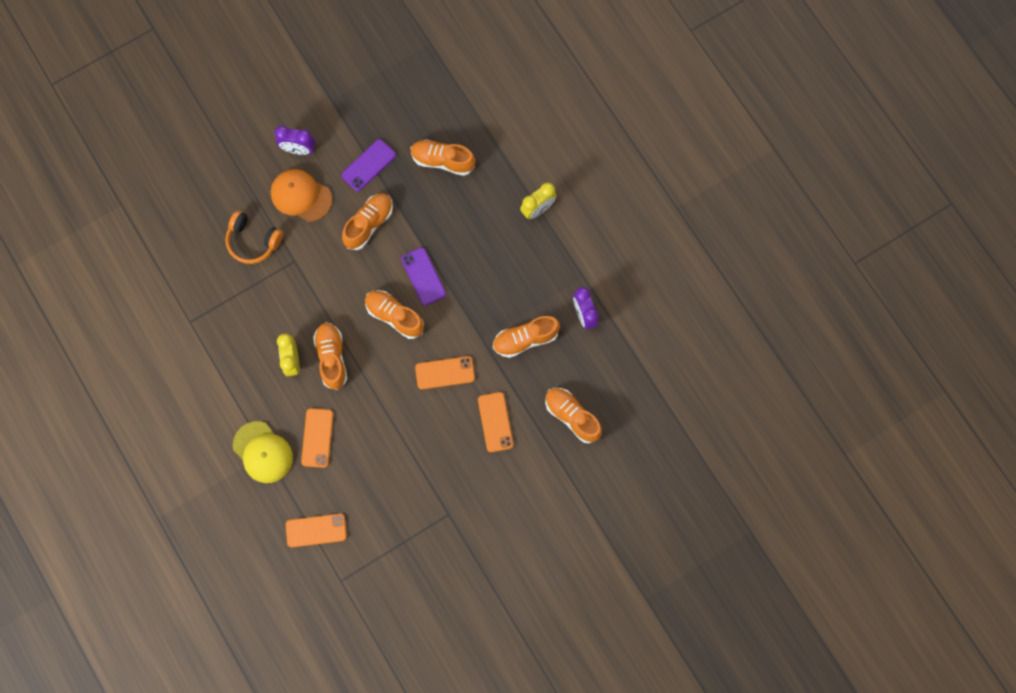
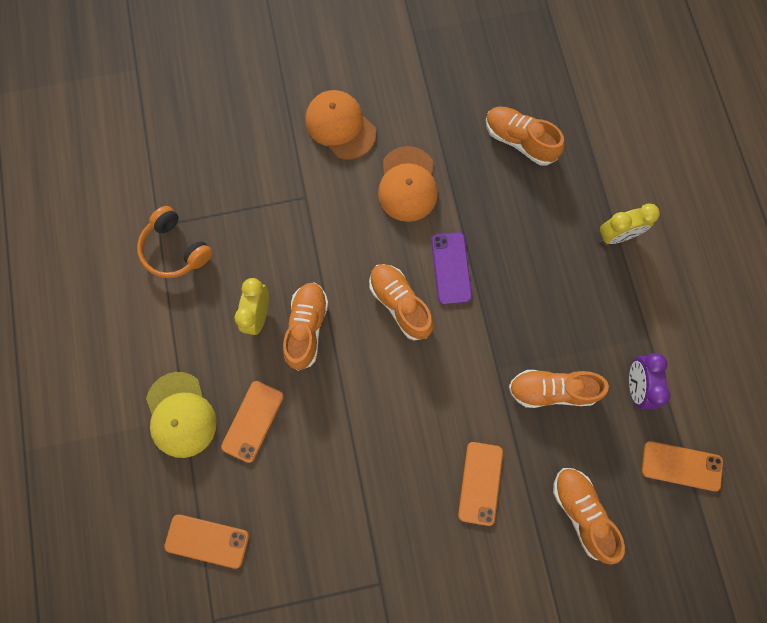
camera: 20 degrees right, 0 degrees up
orange headphones [225,211,283,264] -> orange headphones moved to [137,206,213,278]
purple clock [274,126,315,155] -> none
purple phone [341,139,396,191] -> none
orange shoe [342,193,393,250] -> orange cap [378,146,438,222]
orange phone [415,356,475,389] -> orange phone moved to [642,441,723,491]

